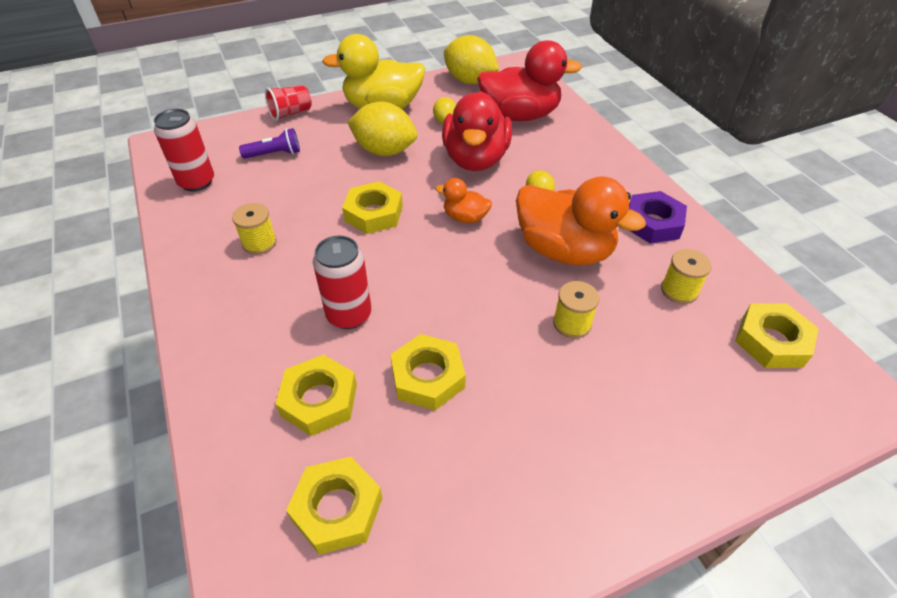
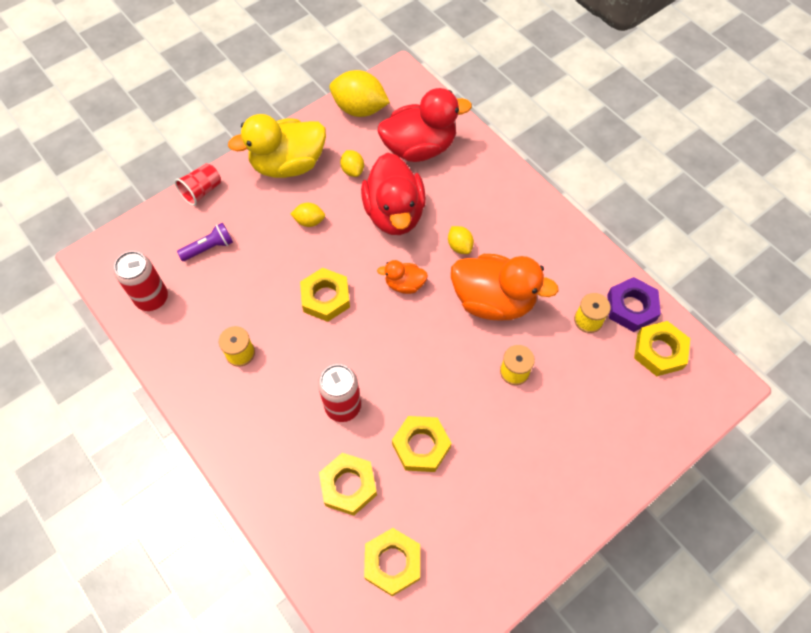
camera: 15 degrees left, 15 degrees up
yellow lemon [347,102,417,156] -> yellow lemon [290,203,325,227], size x0.51
purple nut [629,191,687,243] -> purple nut moved to [607,277,661,332]

